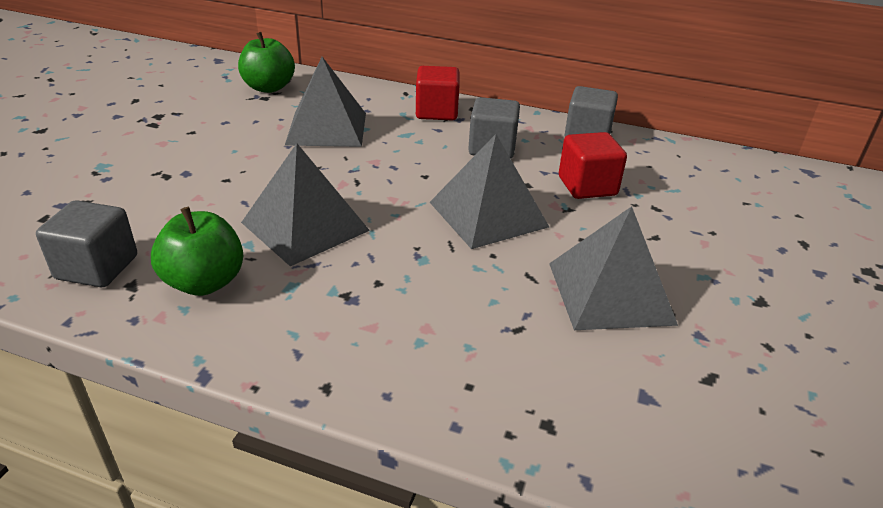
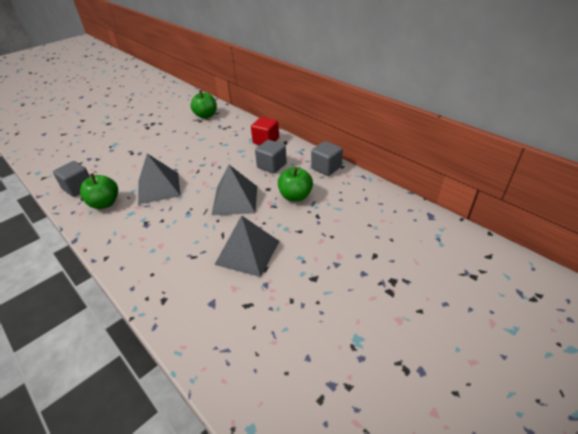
camera: 30 degrees right, 5 degrees up
grey pyramid [285,57,366,147] -> none
red cube [559,132,627,199] -> green apple [278,167,313,201]

